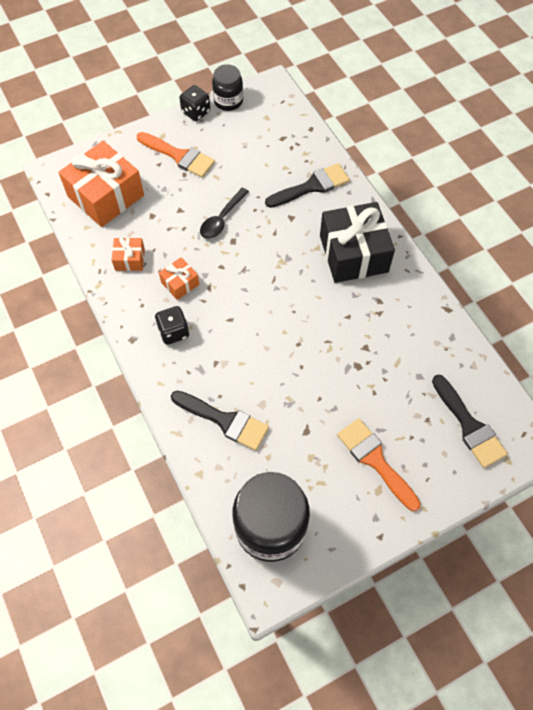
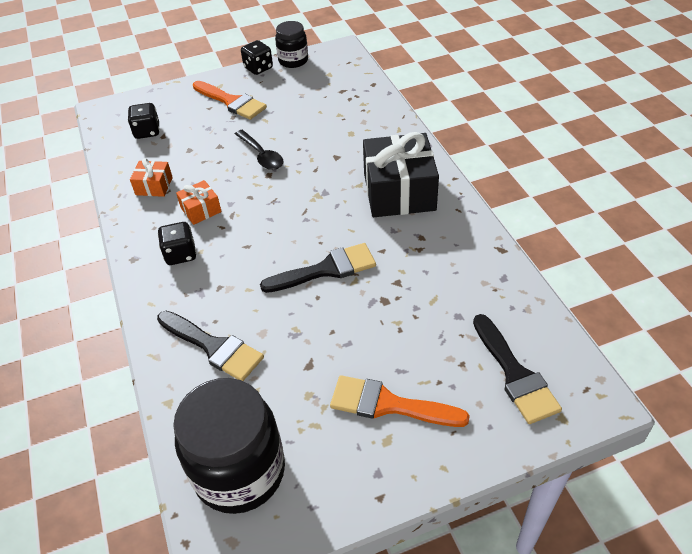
camera: 10 degrees right, 15 degrees down
orange gift [58,141,144,227] -> black dice [128,103,160,139]
black spoon [200,188,249,239] -> black spoon turned 75 degrees counterclockwise [235,130,283,170]
black brush [265,163,350,208] -> black brush moved to [260,243,376,293]
orange brush [337,418,421,511] -> orange brush turned 45 degrees counterclockwise [330,375,470,427]

